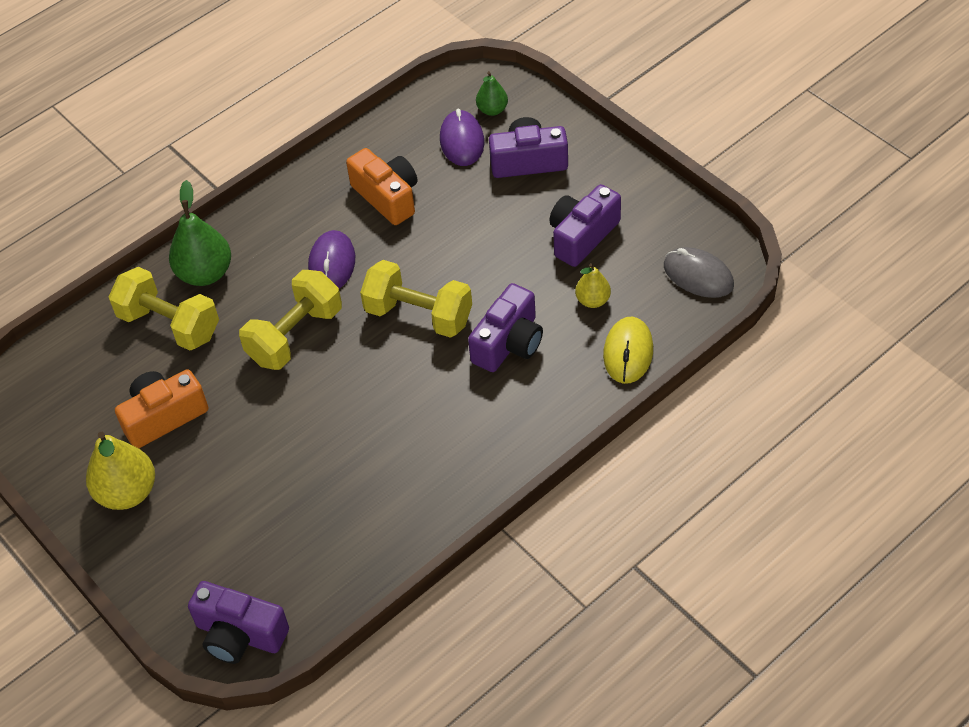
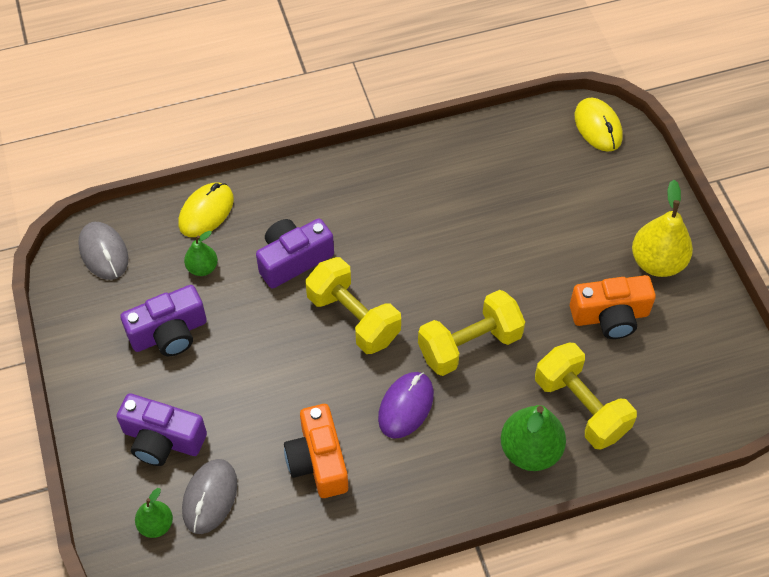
camera: 160 degrees left, 5 degrees up
purple camera [188,581,289,664] -> yellow mouse [575,97,623,152]
purple mouse [440,109,484,166] -> grey mouse [182,459,237,534]
yellow pear [575,263,611,308] -> green pear [184,231,218,276]

